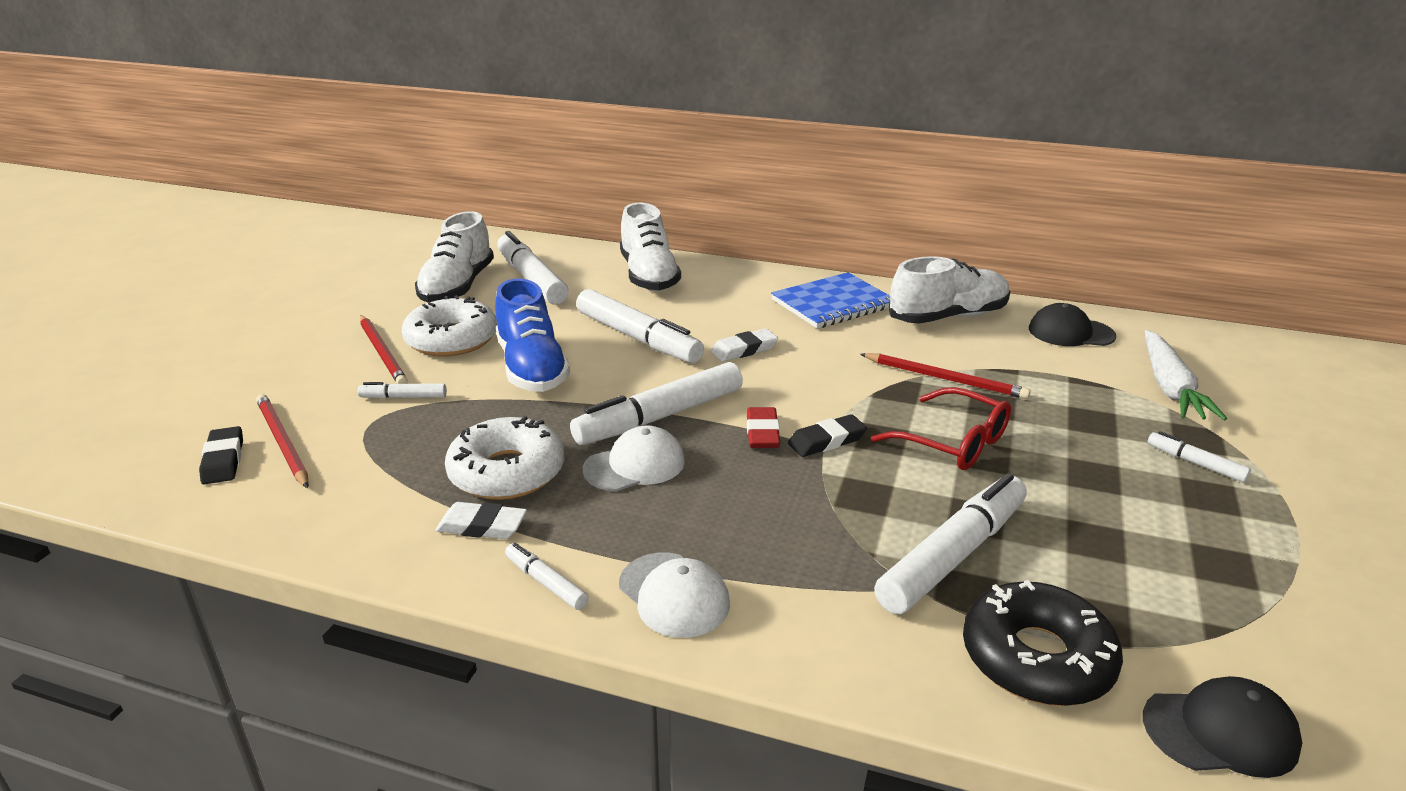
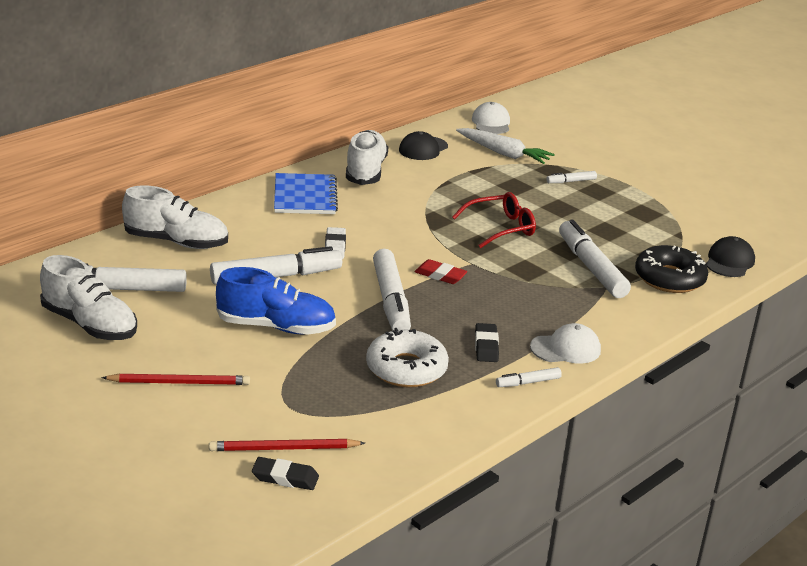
camera: 65 degrees left, 0 degrees up
white marker [358,382,447,399] -> none
white donut [402,295,497,356] -> none
white eraser [436,502,527,539] -> none
white cap [583,425,685,491] -> white cap moved to [472,102,510,134]
black eraser [788,414,867,457] -> black eraser moved to [475,323,499,362]
red pencil [860,353,1031,399] -> none

